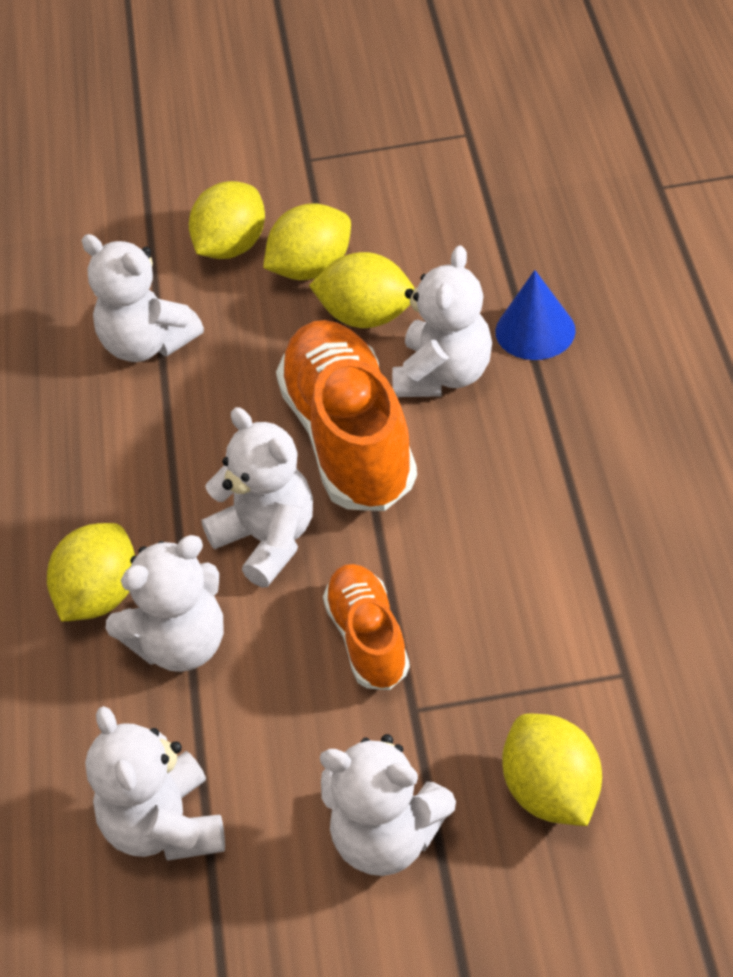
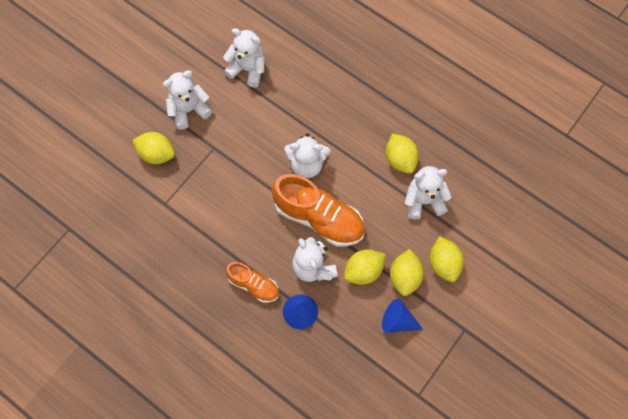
camera: 130 degrees right, 20 degrees up
yellow lemon [47,523,135,622] -> yellow lemon moved to [386,134,419,174]
white teddy bear [106,535,224,672] -> none
orange shoe [323,564,410,690] -> orange shoe moved to [226,262,279,303]
none -> blue cone [382,299,423,333]

